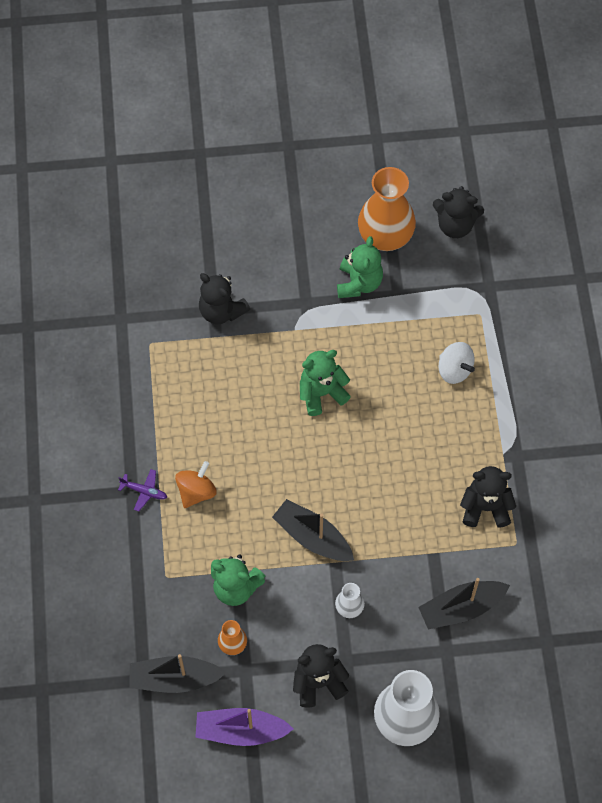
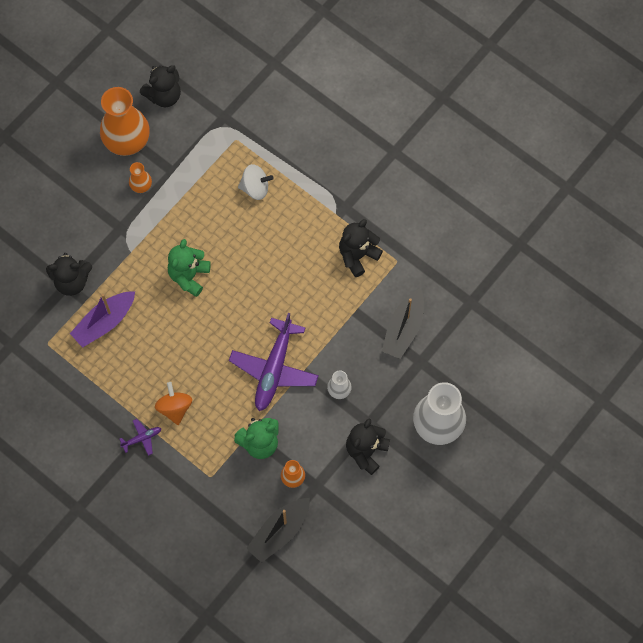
camera: 45 degrees left, 5 degrees up
purple boat [195,708,293,746] -> purple boat moved to [70,291,135,348]
black boat [272,499,354,561] -> purple plane [229,313,319,411]
green teddy bear [337,236,383,298] -> orange vase [129,162,152,193]

